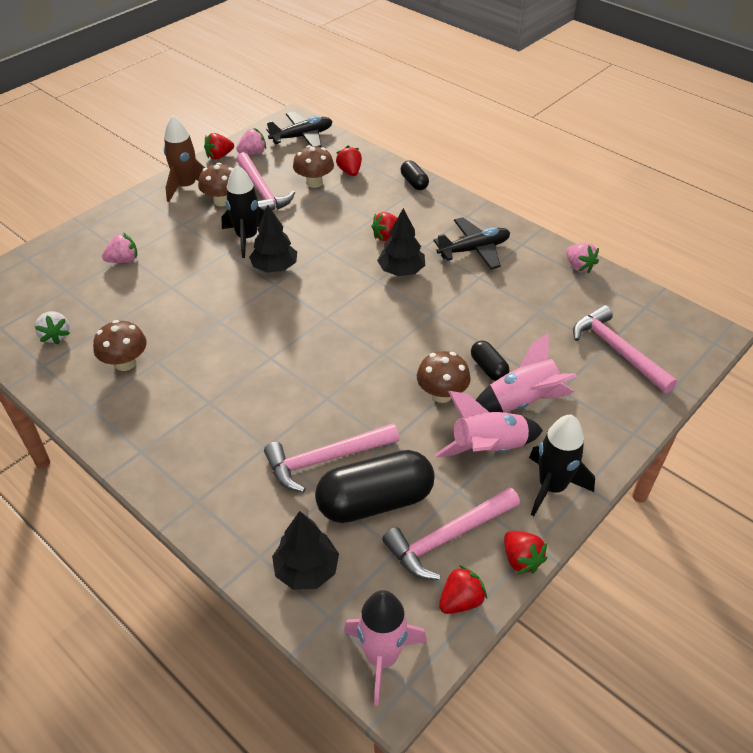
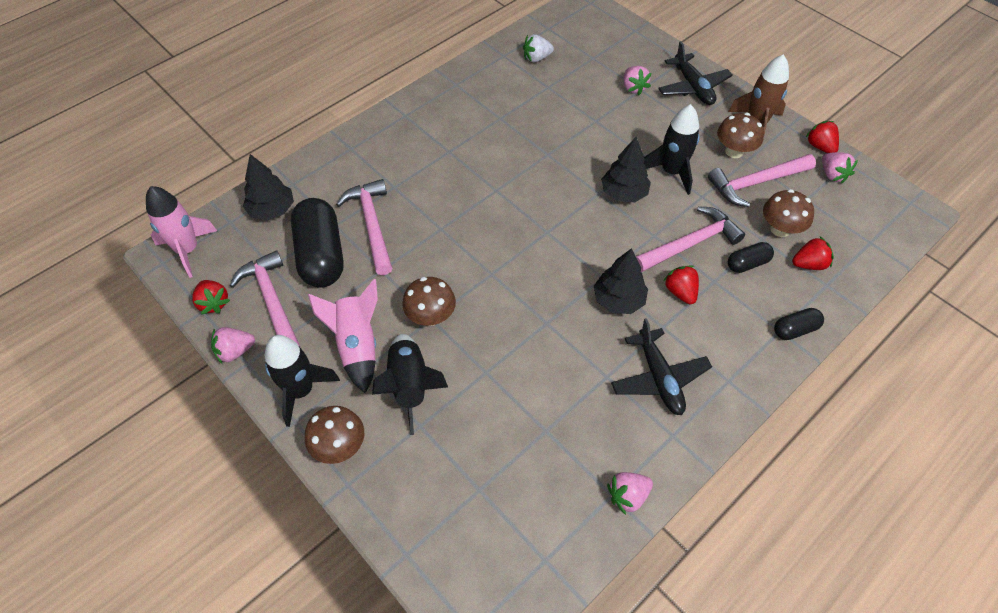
camera: 95 degrees right, 10 degrees up
brown mushroom [93,320,147,371] -> brown mushroom moved to [305,406,364,464]
black plane [266,111,333,147] -> black plane moved to [658,41,733,105]
black capsule [471,341,510,381] -> black capsule moved to [728,242,774,273]
pink rocket [476,333,577,413] -> black rocket [372,334,448,435]
red strawberry [504,531,547,574] -> pink strawberry [211,327,255,364]
pink hammer [573,305,677,393] -> pink hammer moved to [636,206,745,272]

